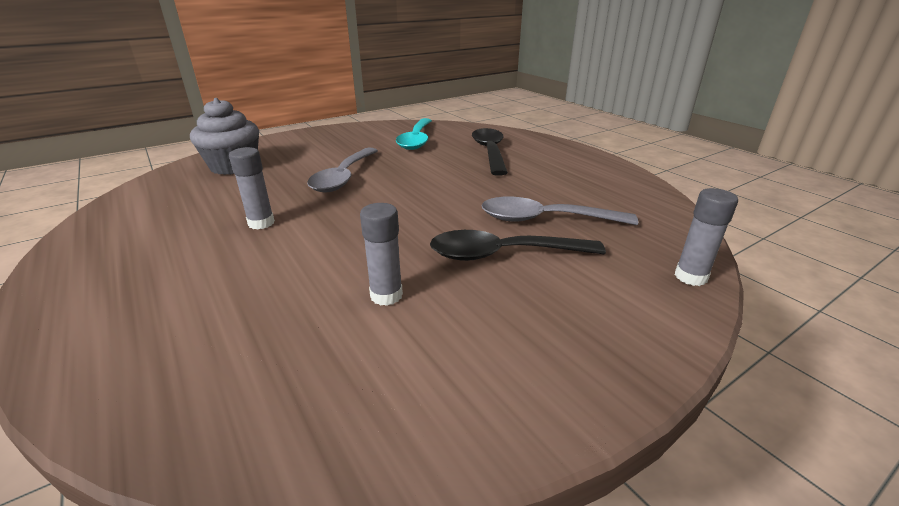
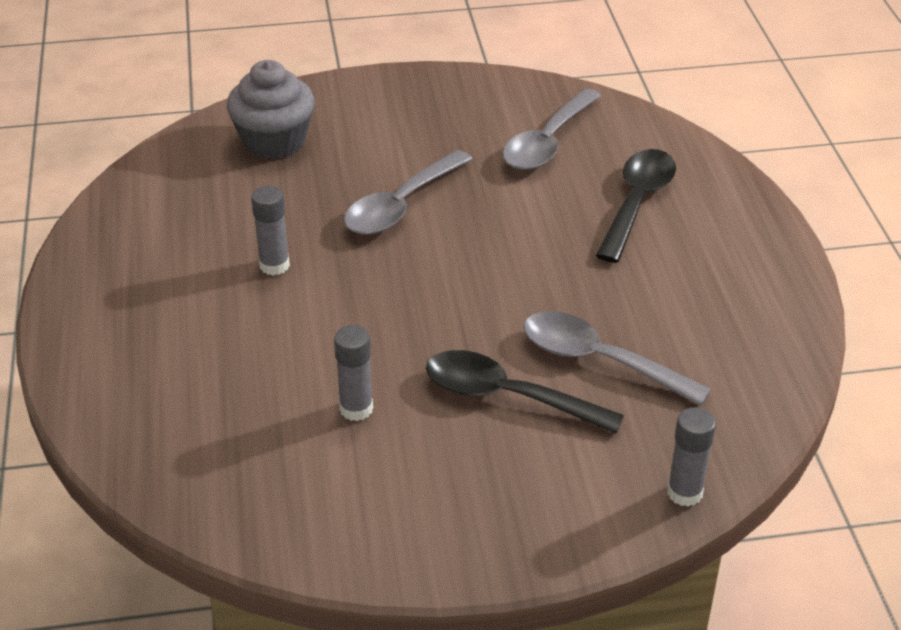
camera: 25 degrees right, 10 degrees up
turquoise spoon [396,118,432,150] -> grey spoon [503,88,601,170]

